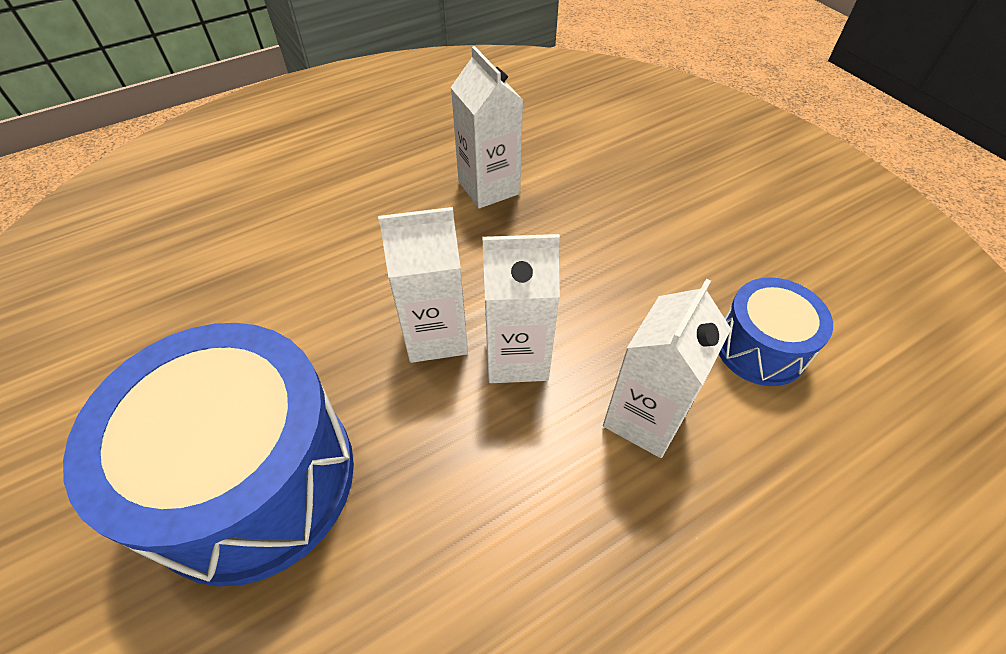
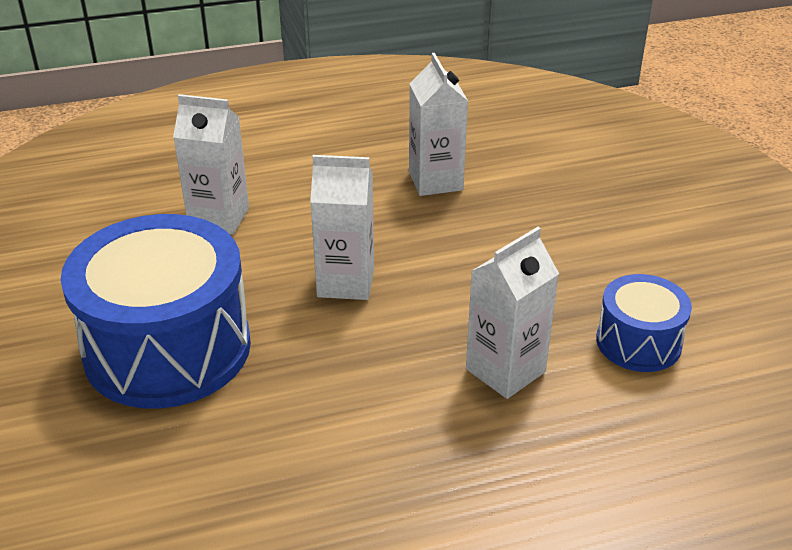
camera: 15 degrees right, 15 degrees down
white carton [482,234,560,383] -> white carton moved to [173,94,249,235]

